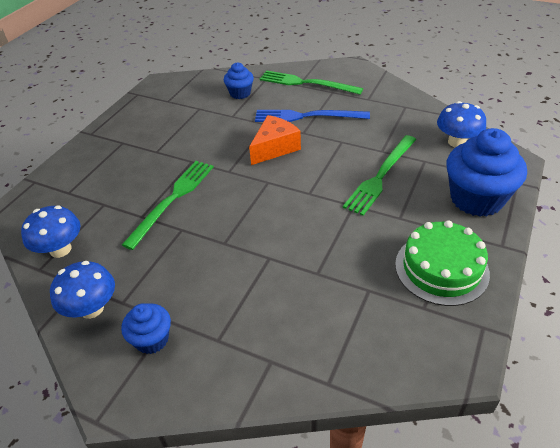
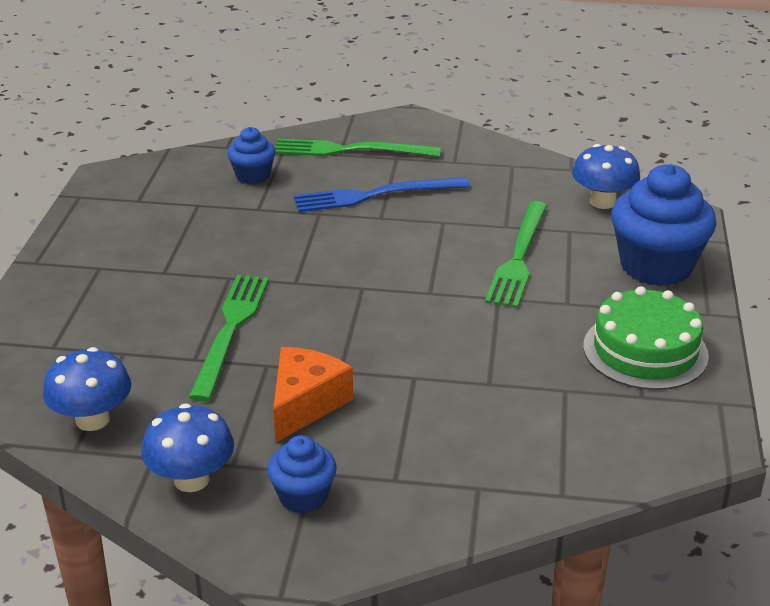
camera: 20 degrees left, 10 degrees down
orange cheese [249,115,301,165] -> orange cheese moved to [273,347,353,443]

